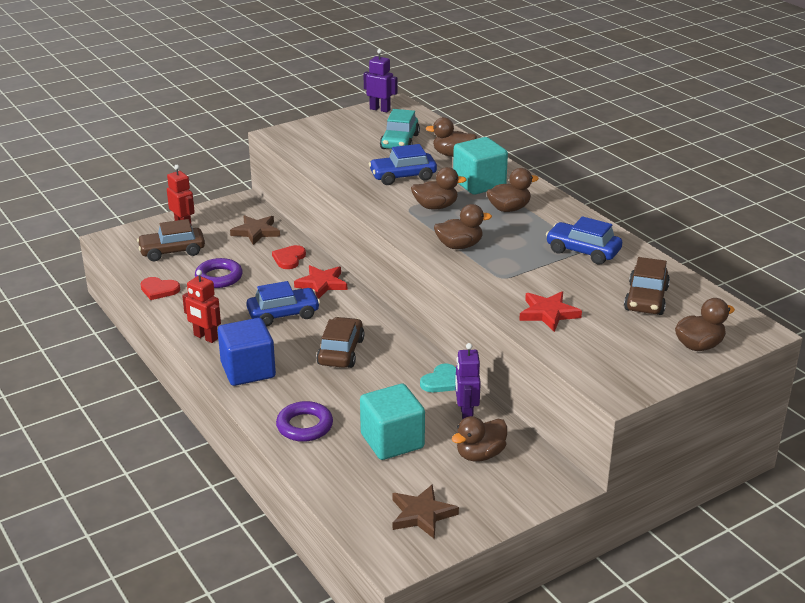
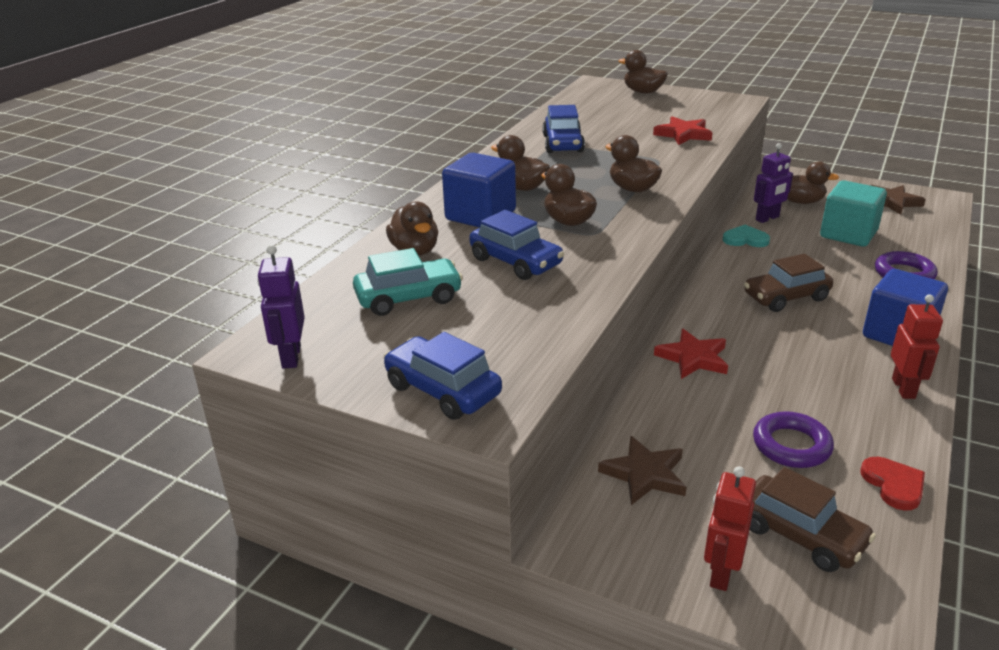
camera: 120 degrees left, 0 degrees up
blue car [246,281,320,327] -> blue car moved to [383,332,502,420]
red heart [272,245,306,269] -> none
turquoise cube [453,137,508,195] -> blue cube [442,153,516,228]
brown car [624,257,670,315] -> none

